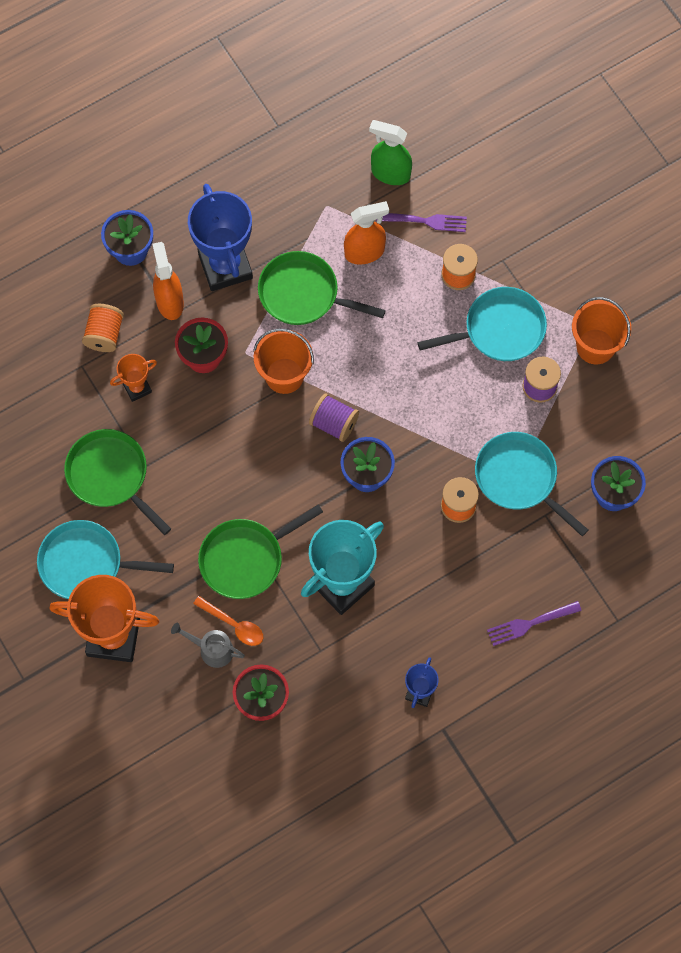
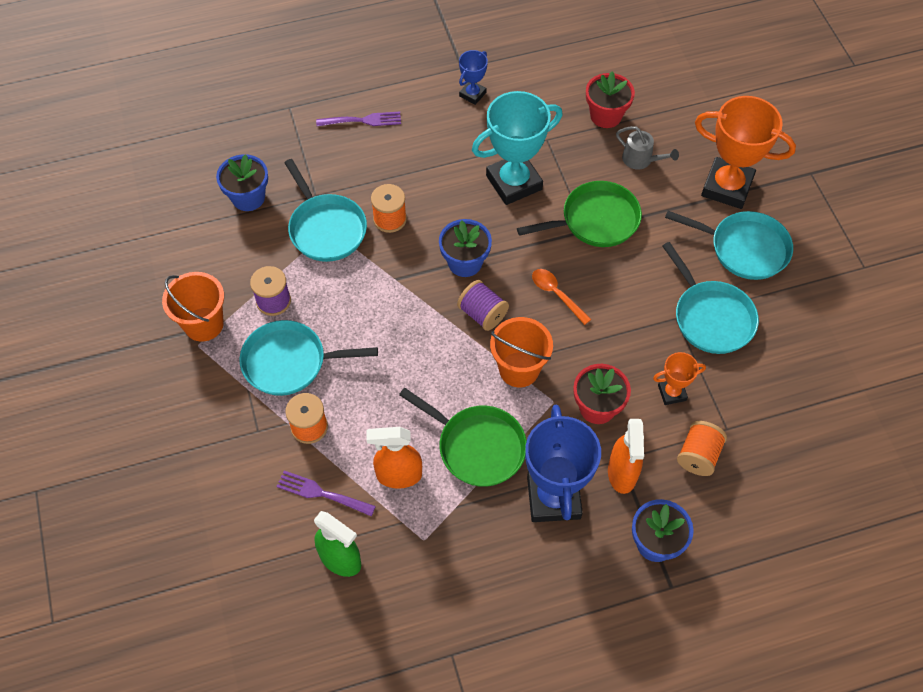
camera: 165 degrees left, 10 degrees down
green pan [64,429,171,535] -> turquoise pan [662,242,759,354]
orange spoon [193,596,263,646] -> orange spoon moved to [532,269,591,325]

